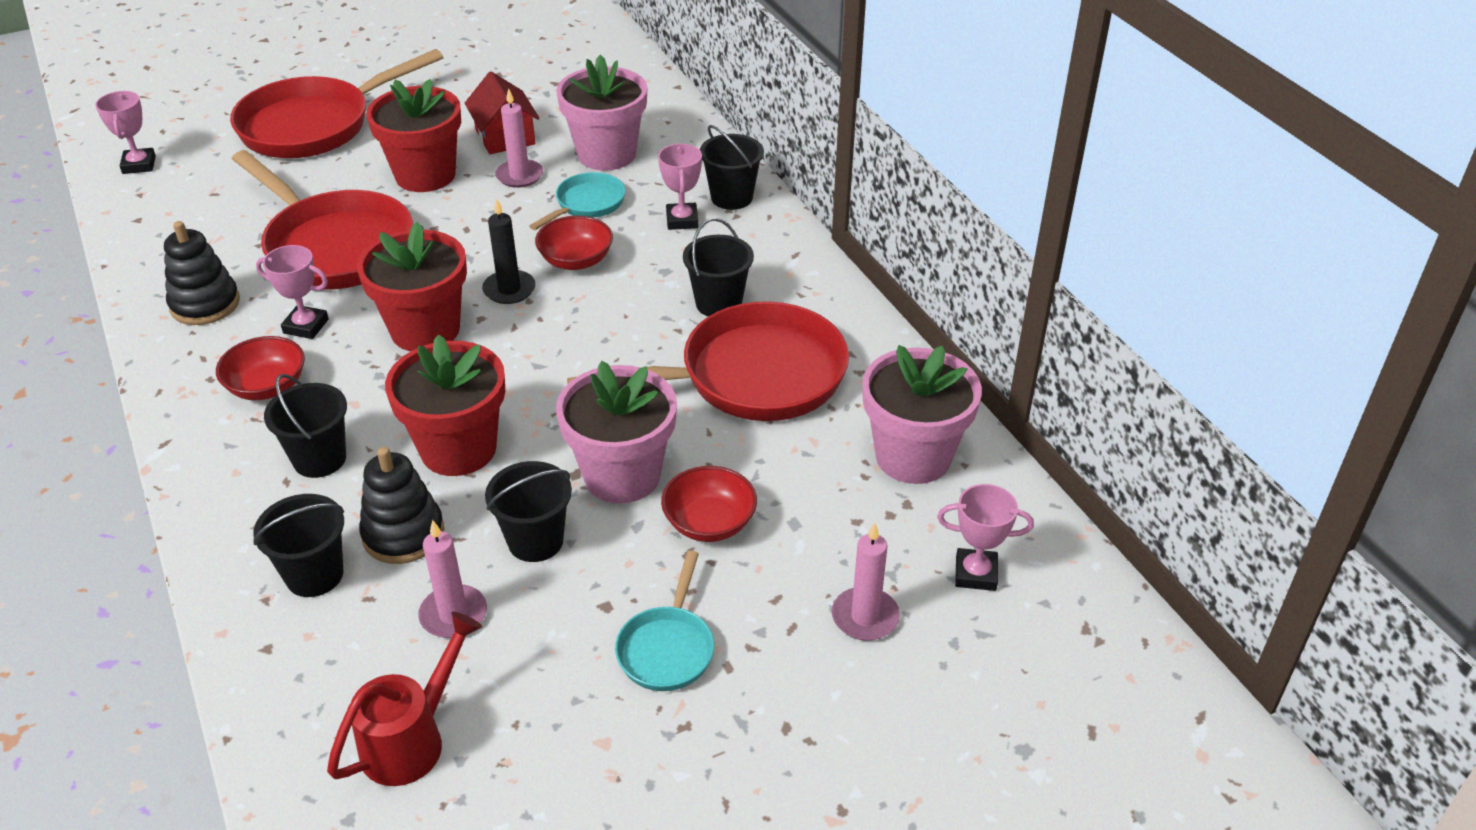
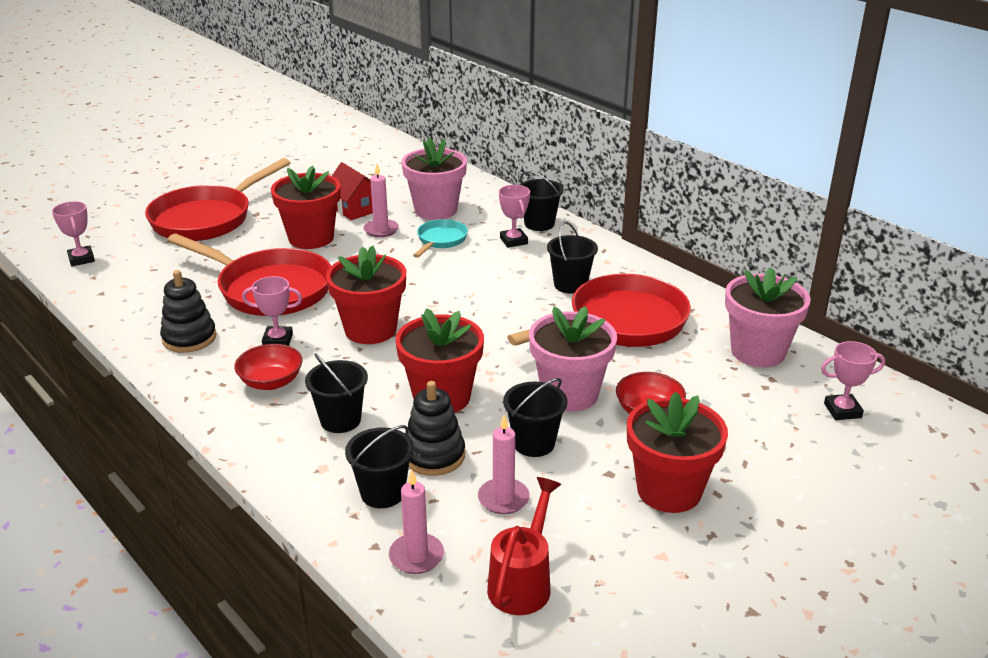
camera: 15 degrees left, 10 degrees down
black candle [482,198,536,304] -> none
red bowl [535,216,613,270] -> none
turquoise pan [615,551,714,691] -> red flower pot [627,392,728,513]
pink candle [832,523,900,641] -> pink candle moved to [389,470,444,574]

